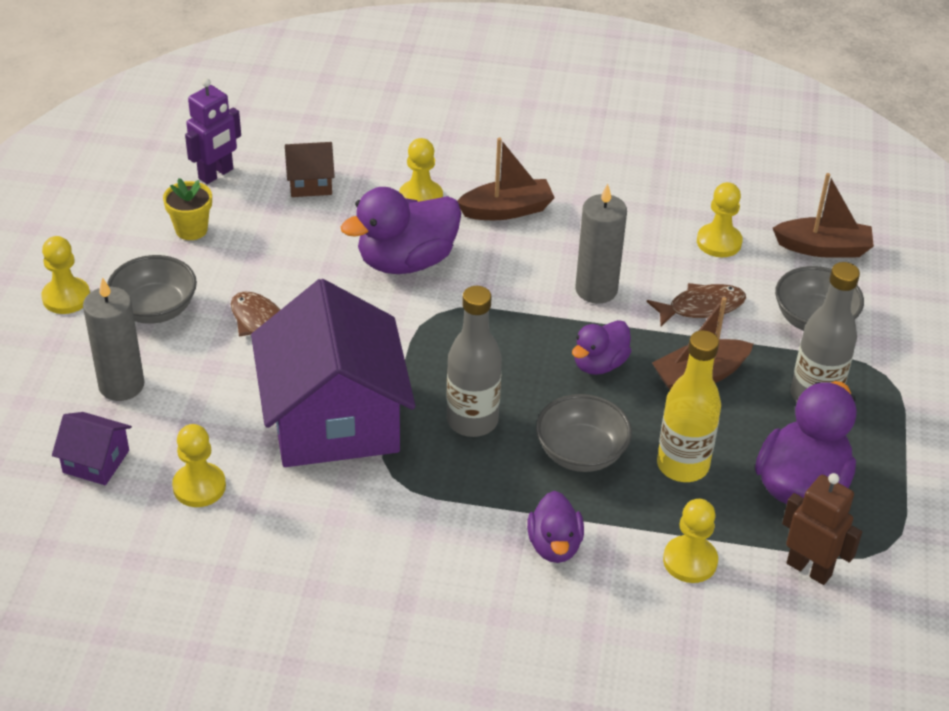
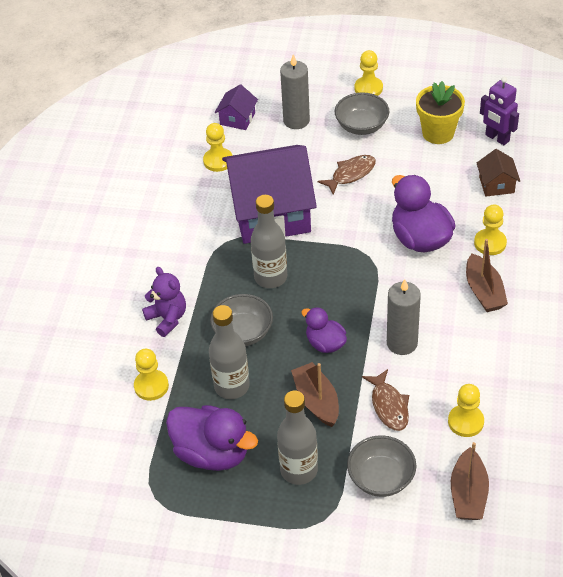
camera: 95 degrees right, 5 degrees up
yellow flower pot [163,178,212,240] -> yellow flower pot [416,81,465,144], size x1.52
purple duck [527,491,584,563] -> purple teddy bear [142,267,186,337]
yellow bottle [657,330,721,482] -> grey bottle [209,305,250,399]
brown robot [782,473,862,585] -> none

